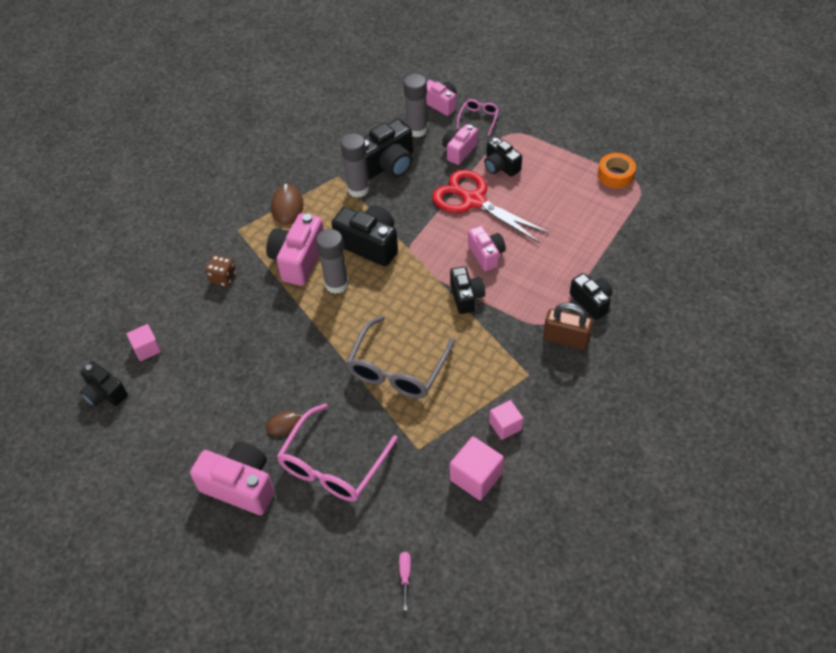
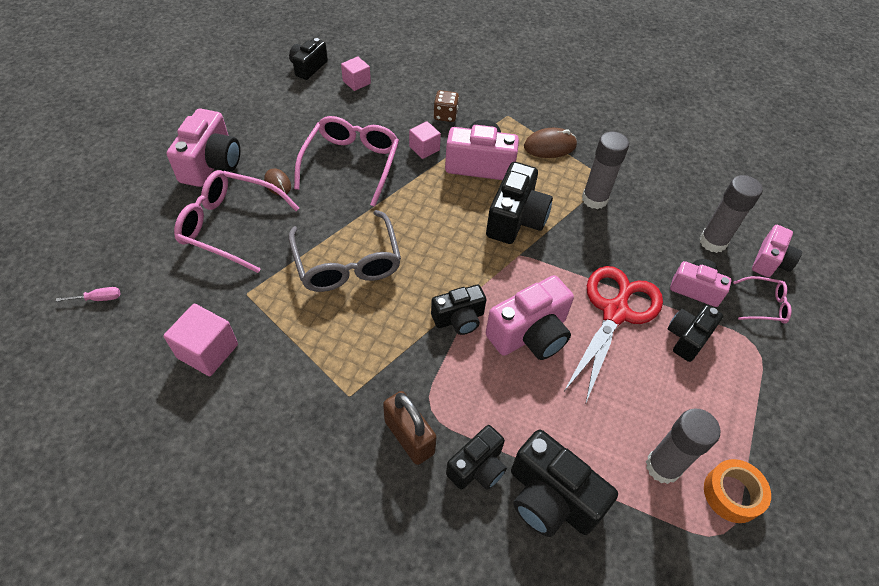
camera: 75 degrees right, 0 degrees up
grey glue stick [316,229,349,294] -> grey glue stick moved to [646,409,720,484]
grey glasses [346,316,454,398] -> grey glasses turned 120 degrees counterclockwise [289,210,401,292]
black camera [364,119,413,179] -> black camera moved to [511,429,618,537]
pink camera [468,226,506,271] -> pink camera [486,275,574,360], size x1.57
pink cube [489,400,523,440] -> pink cube moved to [409,121,441,159]
brown padlock [543,303,593,350] -> brown padlock turned 45 degrees counterclockwise [383,391,436,465]
none -> pink glasses [294,116,399,207]

